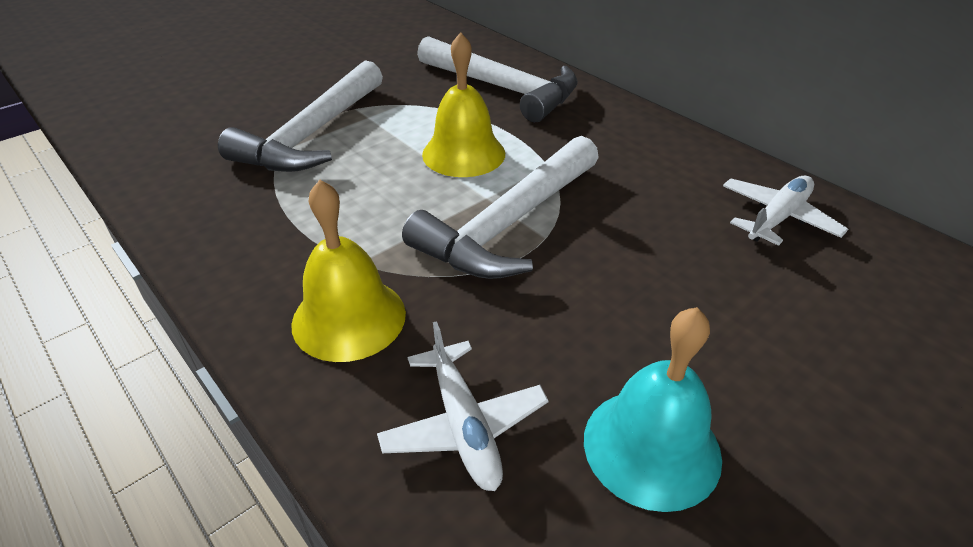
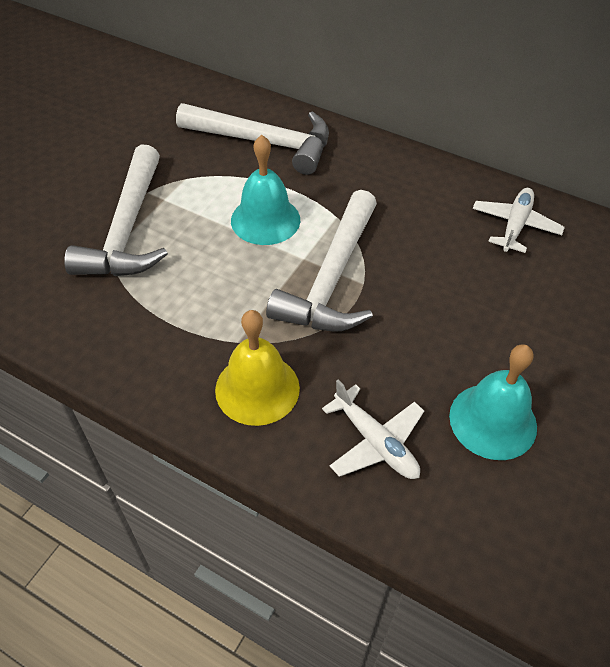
camera: 20 degrees left, 10 degrees up
yellow bell [422,32,505,177] -> turquoise bell [231,135,300,245]

